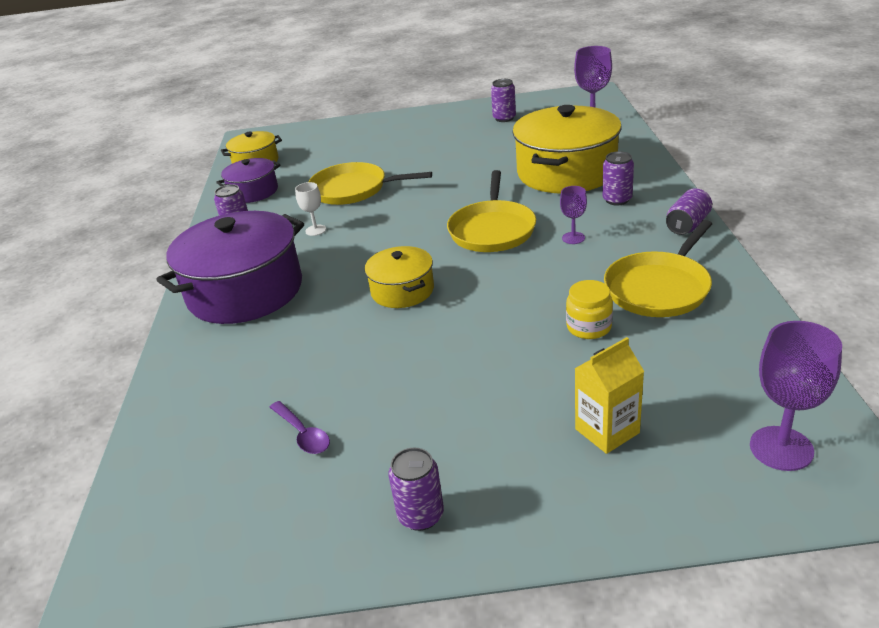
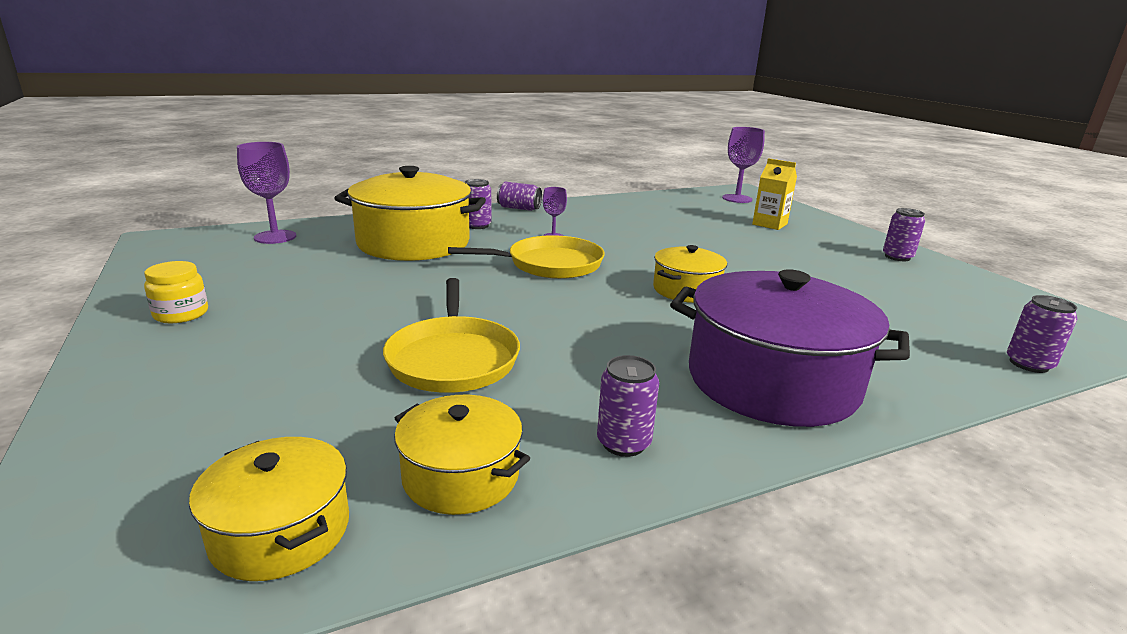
camera: 115 degrees left, 10 degrees down
purple pot [216,158,281,203] -> yellow pot [394,395,530,515]
purple spoon [270,401,330,454] -> none
white goblet [295,182,326,236] -> none
purple can [491,79,516,122] -> purple can moved to [1007,295,1077,373]
yellow jar [566,280,613,339] -> yellow jar moved to [144,261,208,323]
yellow pan [604,220,712,317] -> none

